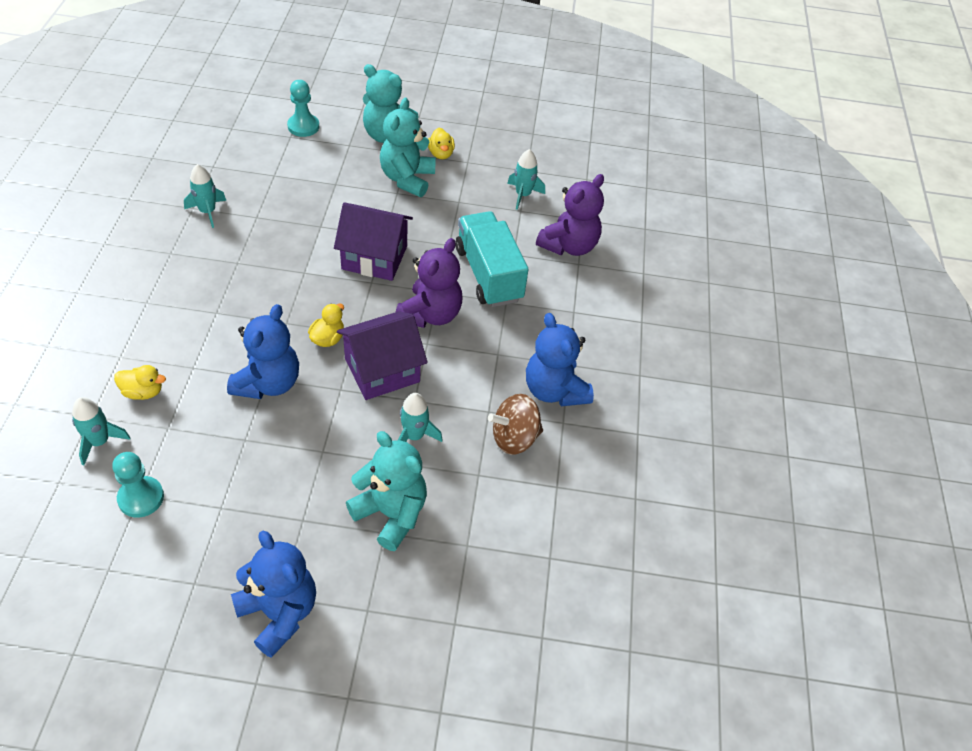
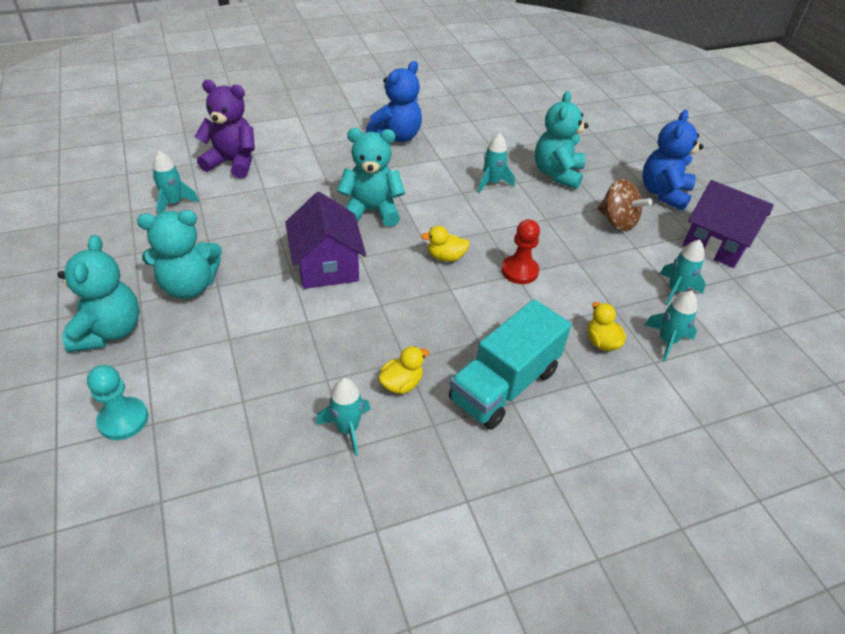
camera: 115 degrees left, 5 degrees down
turquoise pawn [112,452,164,518] -> turquoise rocket [660,240,706,305]
blue teddy bear [227,304,299,399] -> red pawn [501,219,540,284]
purple house [337,311,428,400] -> purple house moved to [683,180,774,268]
purple teddy bear [396,238,462,328] -> turquoise teddy bear [337,128,405,227]
yellow duck [428,128,455,159] -> yellow duck moved to [378,346,429,394]
turquoise truck [455,211,529,307] -> turquoise truck moved to [449,299,571,430]
brown spinning top [488,394,543,455] -> brown spinning top moved to [598,179,652,231]

